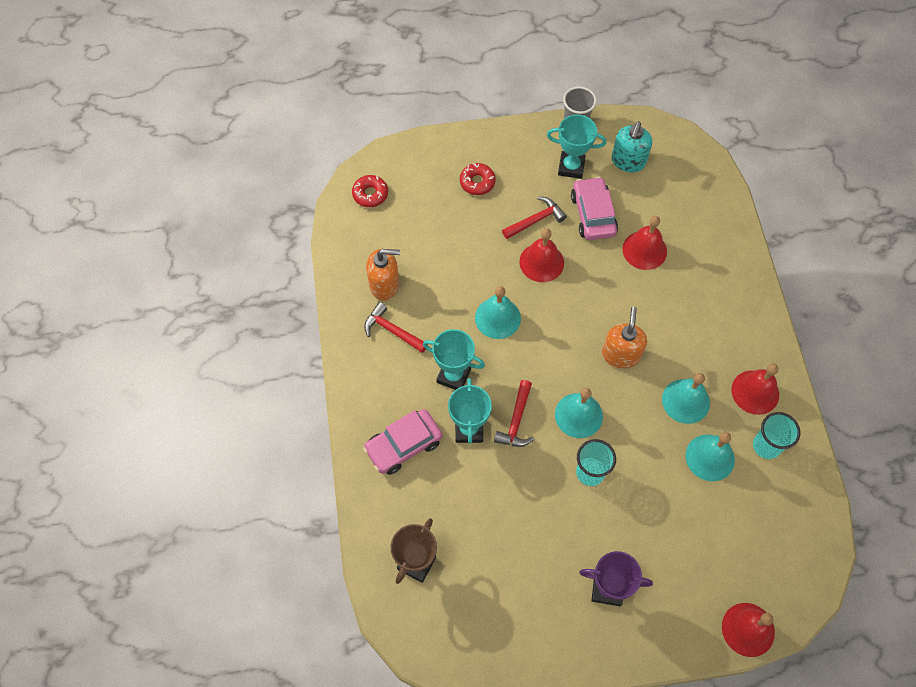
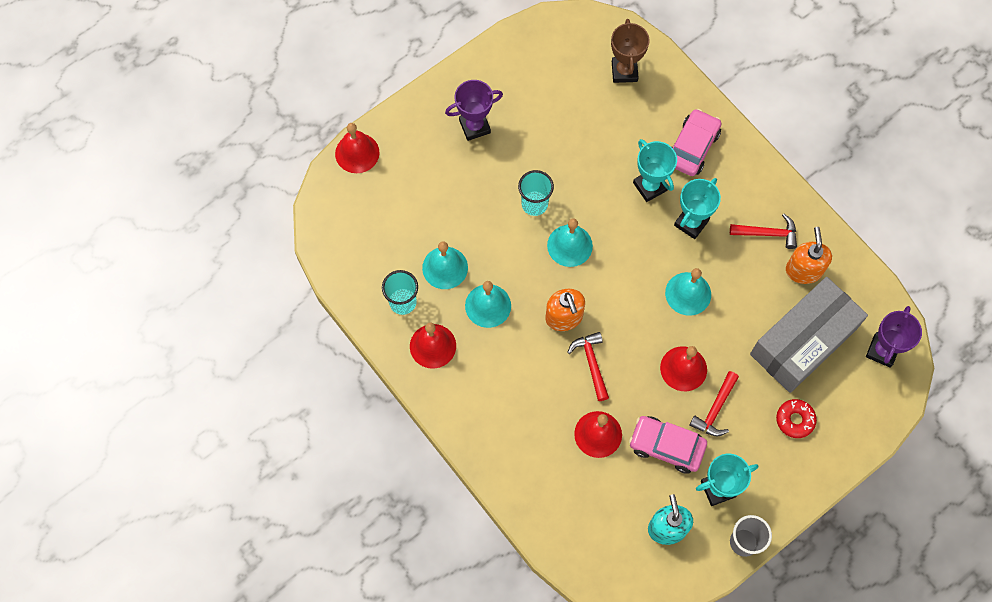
camera: 150 degrees right, 5 degrees up
red donut [352,175,388,207] -> purple trophy [866,306,922,368]
orange soap dispenser [366,249,400,301] -> orange soap dispenser turned 120 degrees clockwise [786,227,832,284]
turquoise trophy [423,329,485,390] -> turquoise trophy turned 45 degrees counterclockwise [674,178,721,239]
red hammer [494,380,534,447] -> red hammer moved to [567,332,609,401]
pink car [571,177,618,240] -> pink car turned 150 degrees clockwise [629,416,707,473]
none -> grey box [750,277,868,393]

